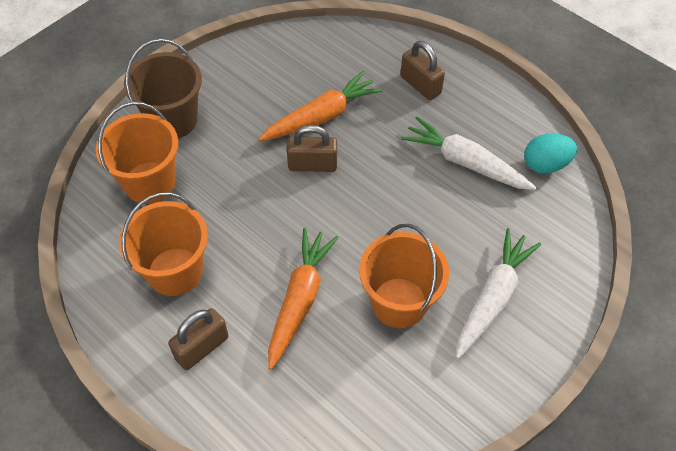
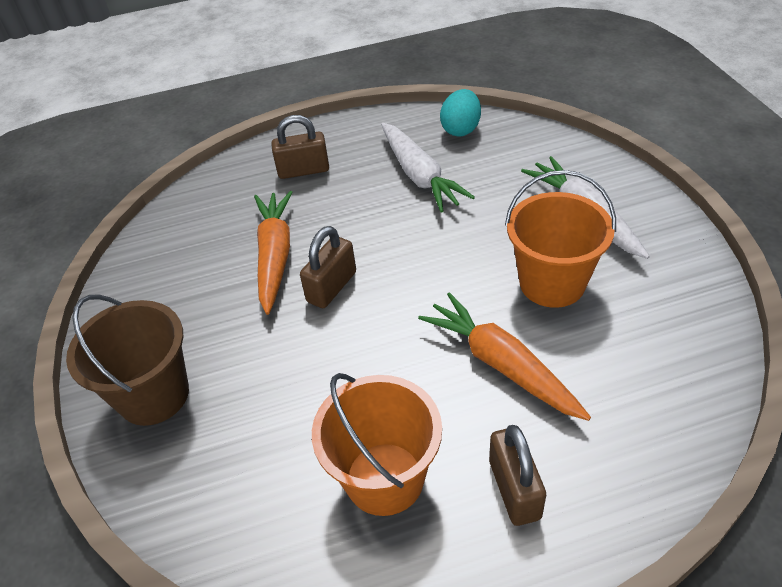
camera: 55 degrees left, 10 degrees down
orange bucket [96,102,179,204] -> none
white carrot [401,116,537,190] -> white carrot turned 90 degrees counterclockwise [381,123,475,212]

